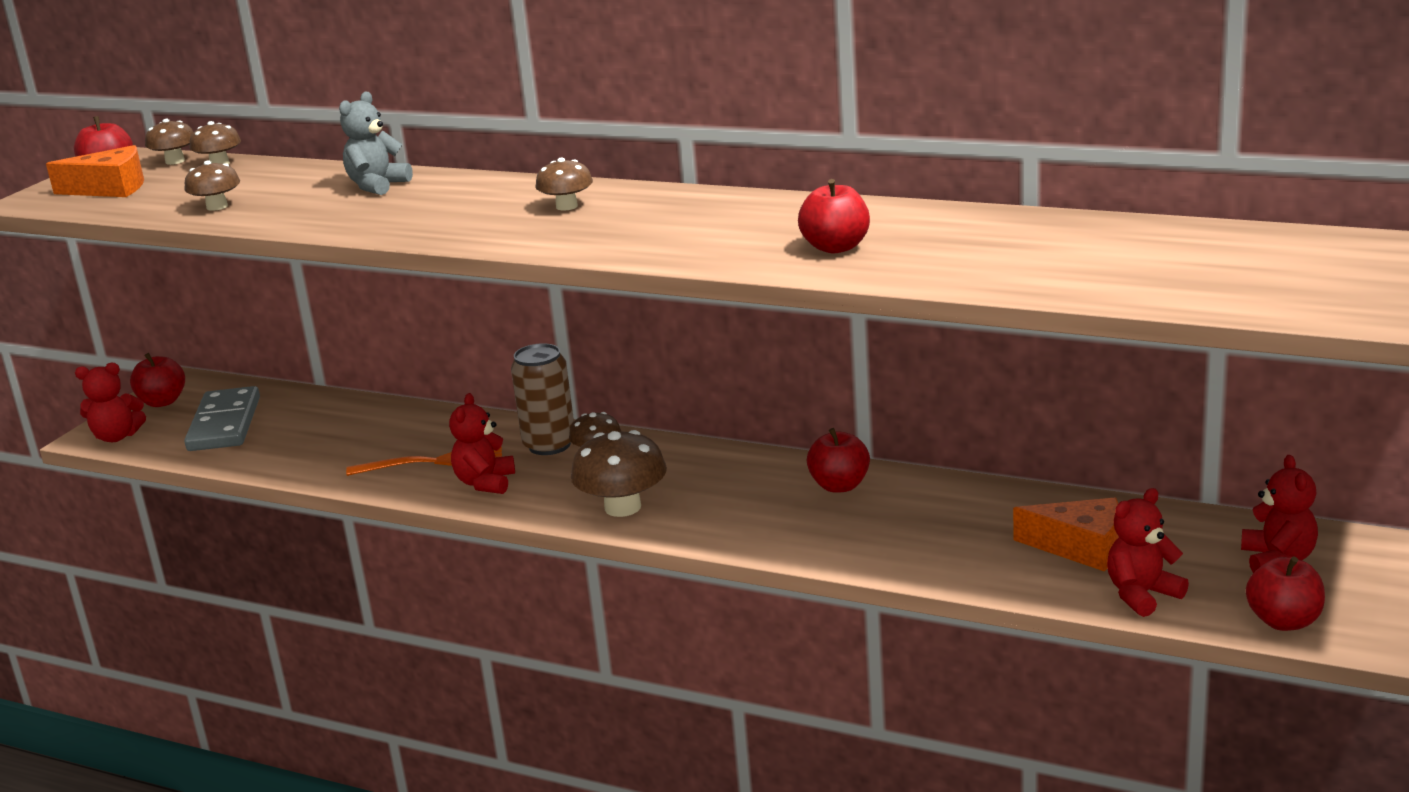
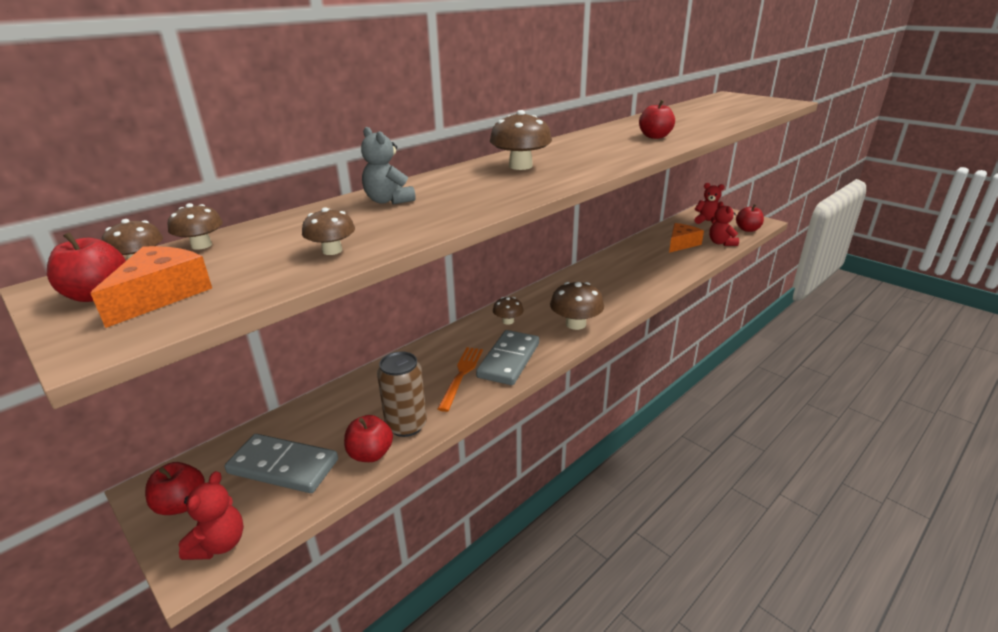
camera: 70 degrees left, 5 degrees up
red teddy bear [449,393,515,494] -> grey domino [476,330,539,385]
brown can [511,343,574,455] -> brown can moved to [377,352,427,437]
brown mushroom [535,158,593,210] -> brown mushroom [490,110,552,170], size x1.70
red apple [807,428,870,493] -> red apple moved to [344,415,393,462]

